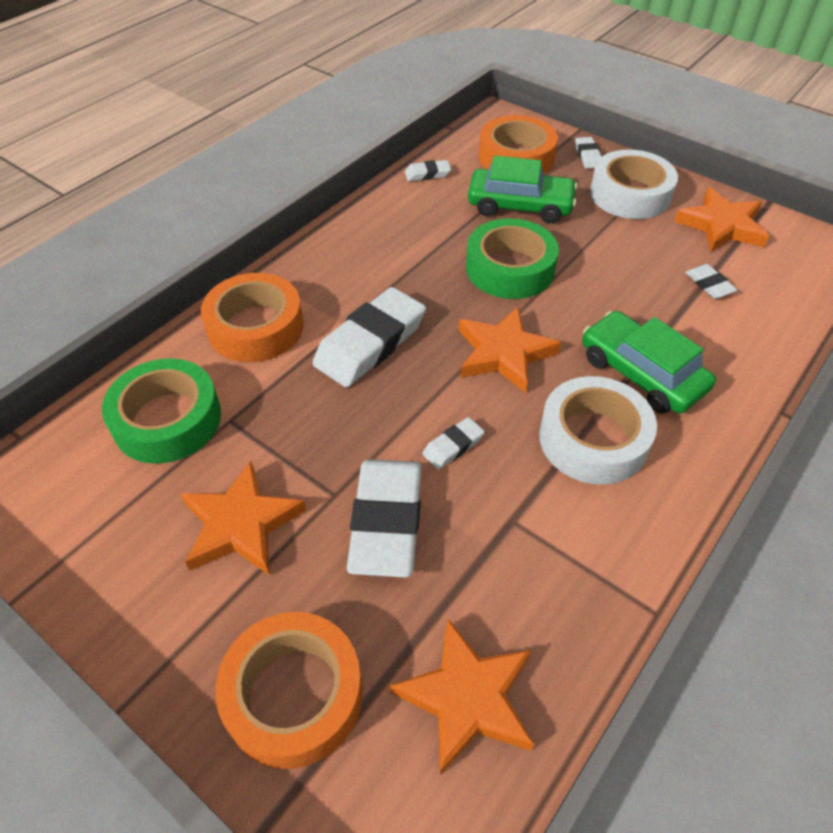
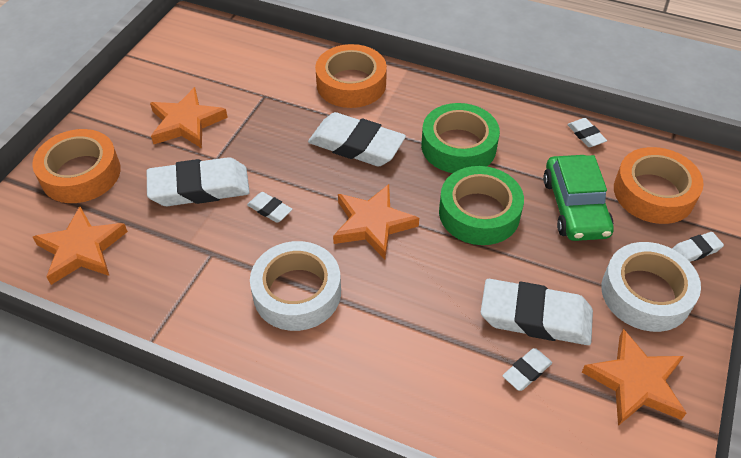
camera: 75 degrees right, 0 degrees up
green tape [102,358,221,464] -> green tape moved to [421,103,500,173]
green car [582,311,716,414] -> none
none -> white eraser [481,279,593,345]

